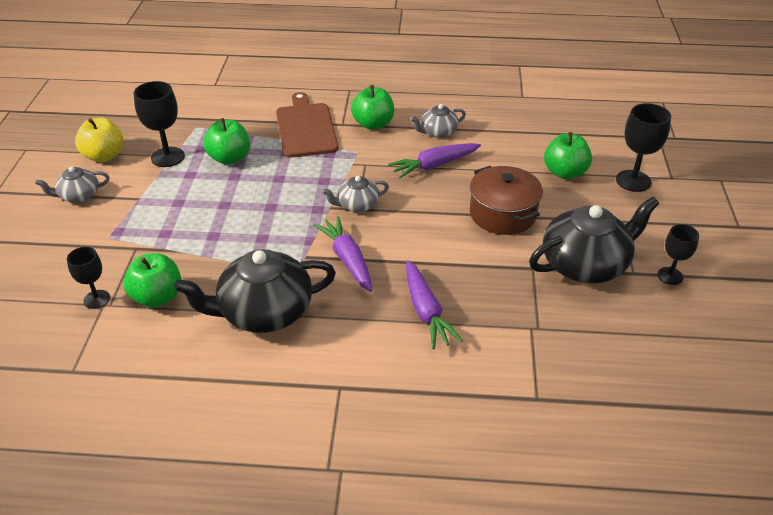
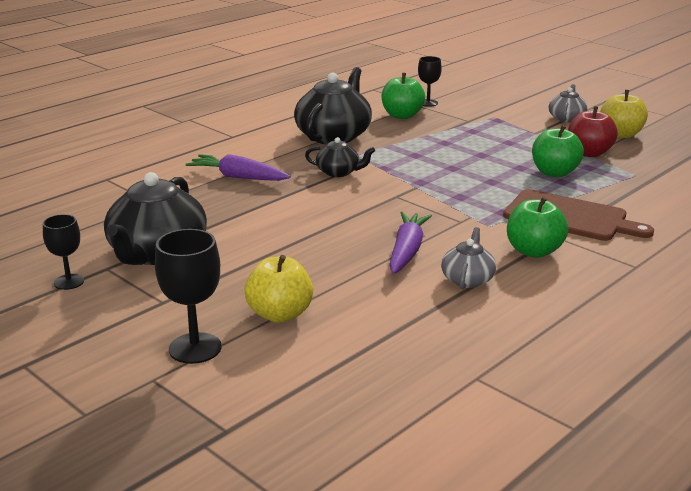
camera: 130 degrees right, 15 degrees down
black goblet [134,81,185,167] -> red apple [568,106,618,157]
purple carrot [313,216,372,292] -> black teapot [305,137,375,177]
grey teapot [322,176,389,212] -> none
brown pot [470,166,543,235] -> none
green apple [544,132,592,179] -> yellow apple [244,255,313,323]

